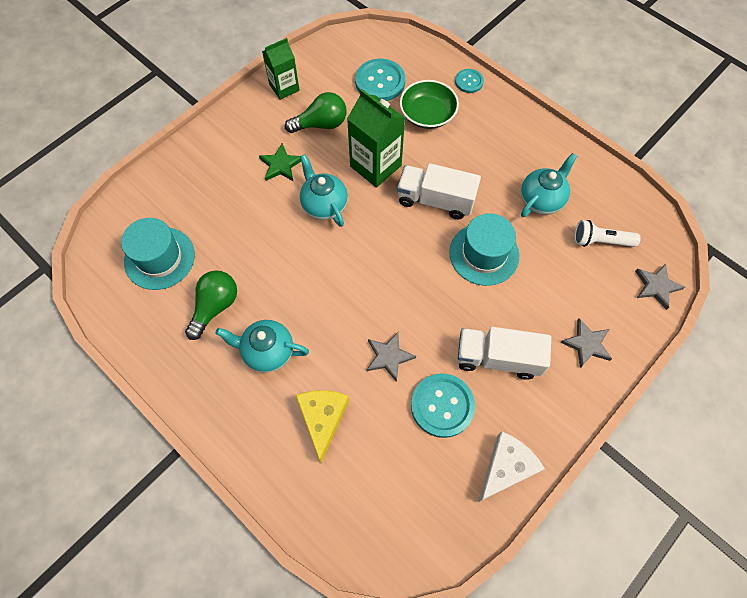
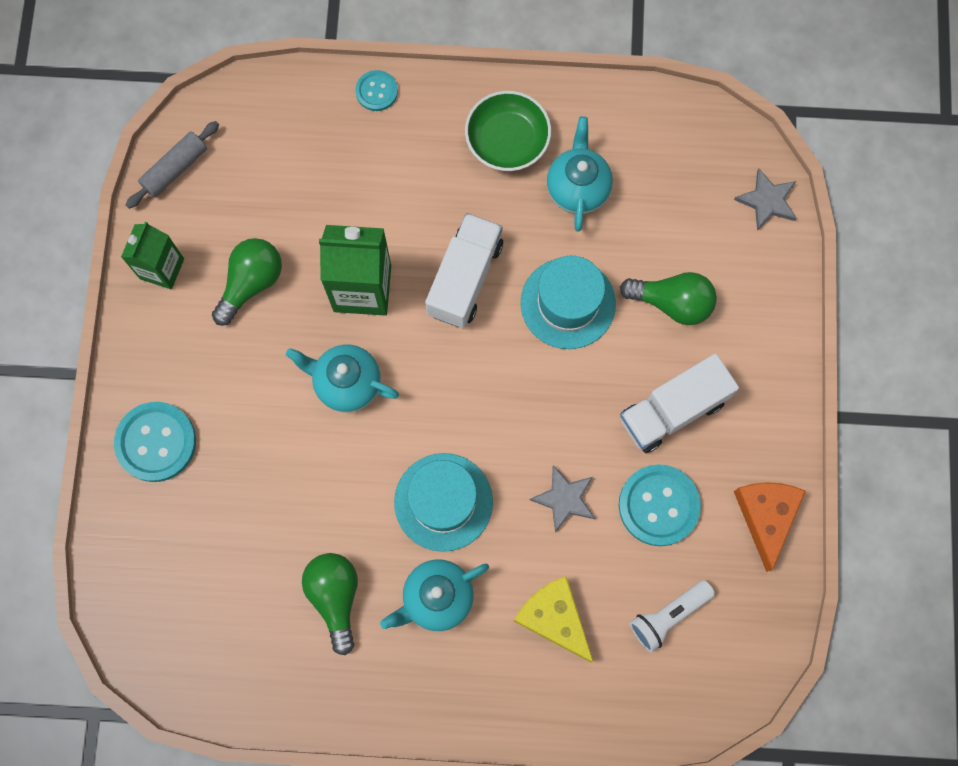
camera: 40 degrees left, 10 degrees up
turquoise hat [121,218,195,290] -> turquoise hat moved to [394,453,493,552]
green star [259,143,301,182] -> none
turquoise button [355,59,405,101] -> turquoise button moved to [114,402,196,482]
white truck [397,163,481,219] -> white truck turned 135 degrees clockwise [425,213,503,328]
green bowl [400,80,459,129] -> green bowl moved to [465,91,551,171]
white cheese [478,431,545,502] -> orange cheese [734,482,806,572]
grey star [560,318,612,368] -> none
white flashlight [574,220,641,247] -> white flashlight moved to [630,580,715,652]
none -> grey rolling pin [126,121,219,209]
none -> green light bulb [620,272,717,325]

